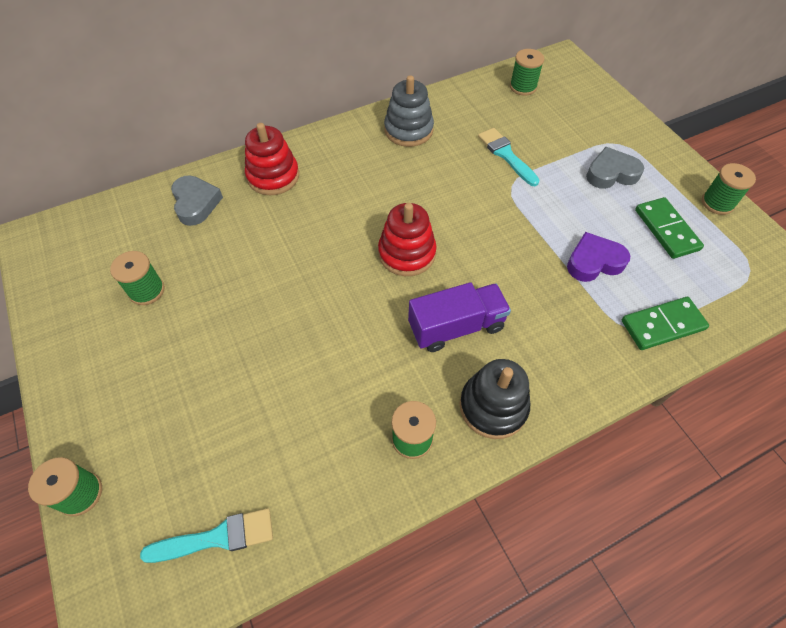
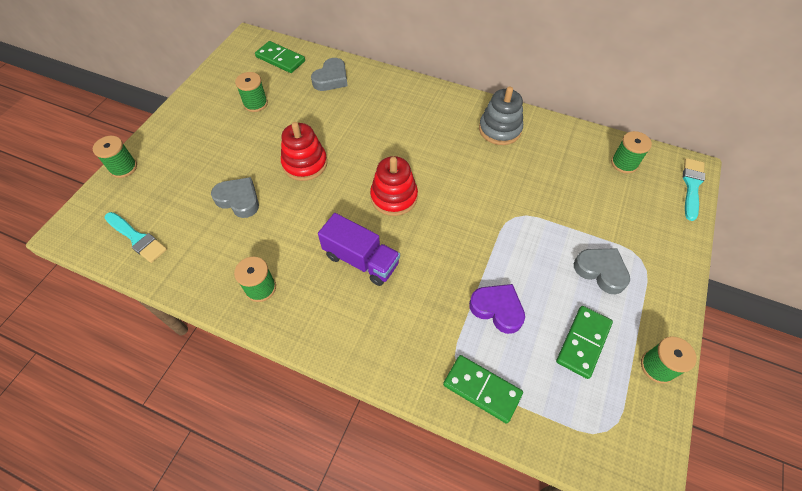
camera: 50 degrees right, 0 degrees up
red stacking toy [245,123,299,195] -> red stacking toy moved to [281,122,327,181]
black stacking toy [460,359,530,439] -> none
turquoise brush [478,128,540,186] -> turquoise brush moved to [683,158,705,221]
none -> grey heart [211,177,259,218]
none -> green domino [255,41,305,73]

